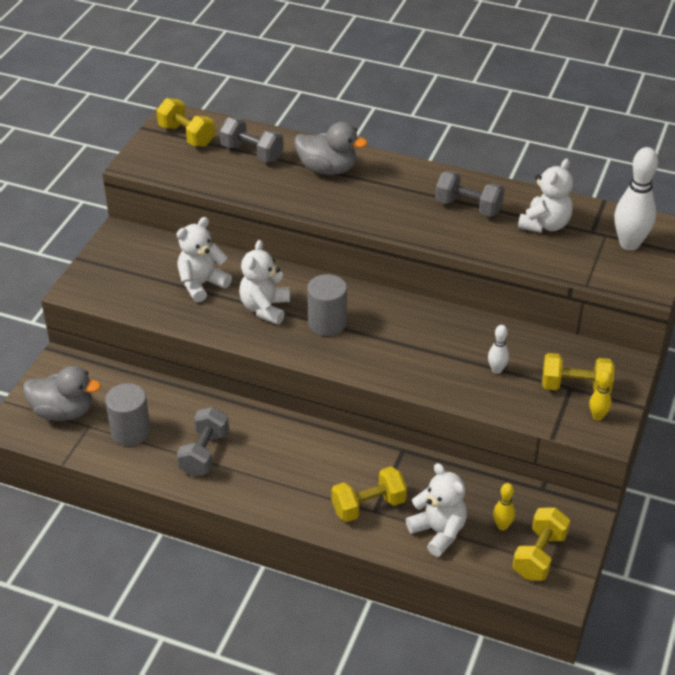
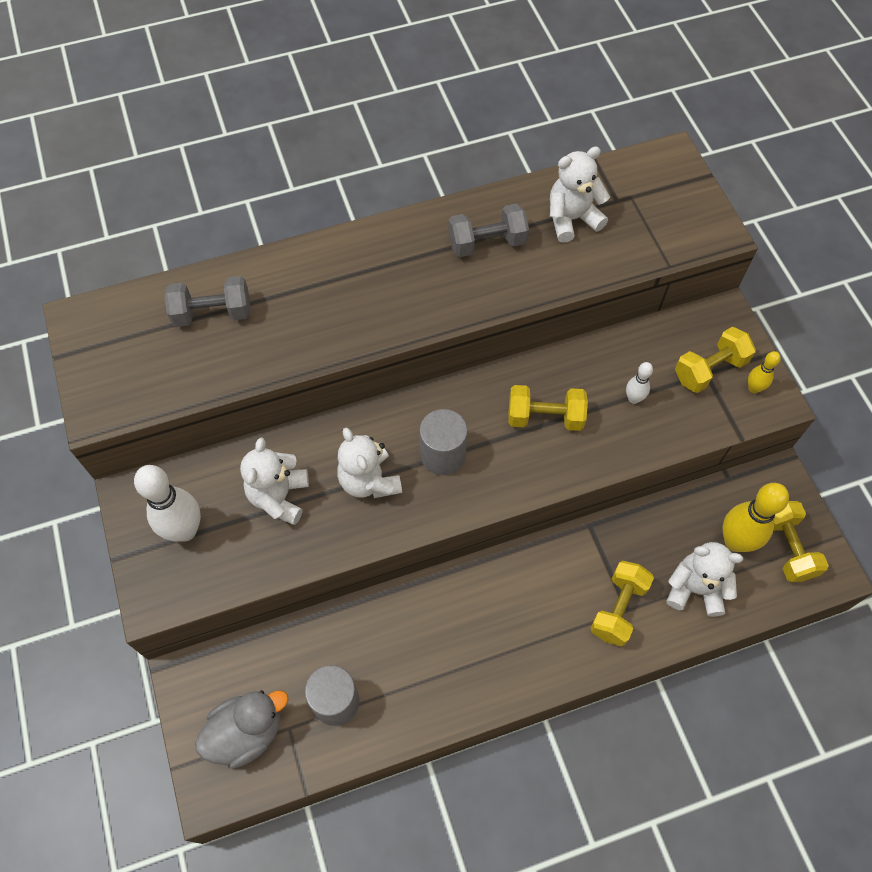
camera: 40 degrees left, 20 degrees up
yellow dumbbell [157,98,215,147] -> yellow dumbbell moved to [508,385,588,431]
grey dumbbell [177,407,229,476] -> none
grey duck [294,122,368,175] -> none
yellow bowling pin [493,483,515,530] -> yellow bowling pin [723,483,789,552], size x1.98
white teddy bear [518,159,573,233] -> white teddy bear turned 105 degrees counterclockwise [550,146,610,243]
white bowling pin [614,147,658,251] -> white bowling pin moved to [134,465,201,542]

